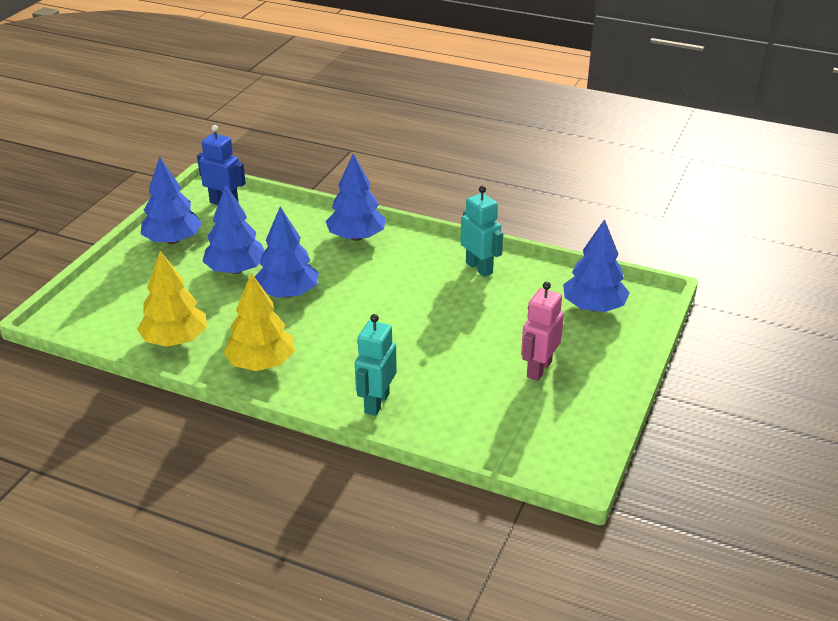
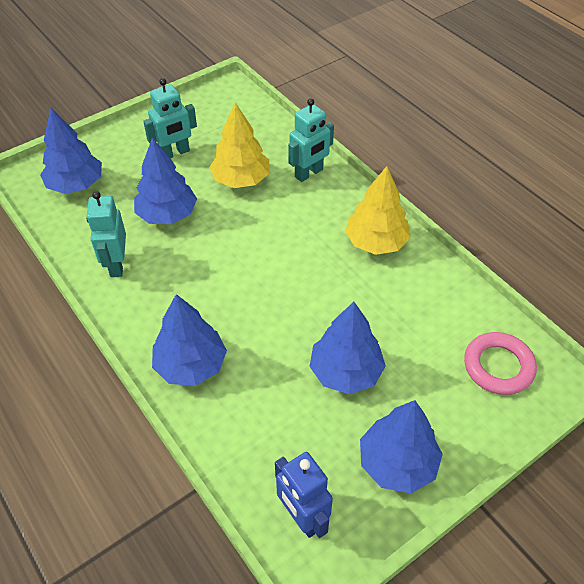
camera: 150 degrees left, 15 degrees up
yellow tree [137,251,207,347] -> yellow tree moved to [209,102,269,188]
blue tree [255,207,319,298] -> blue tree moved to [134,138,197,224]
pink robot [521,282,564,381] -> turquoise robot [143,78,197,158]
none -> pink ring [464,332,537,395]

